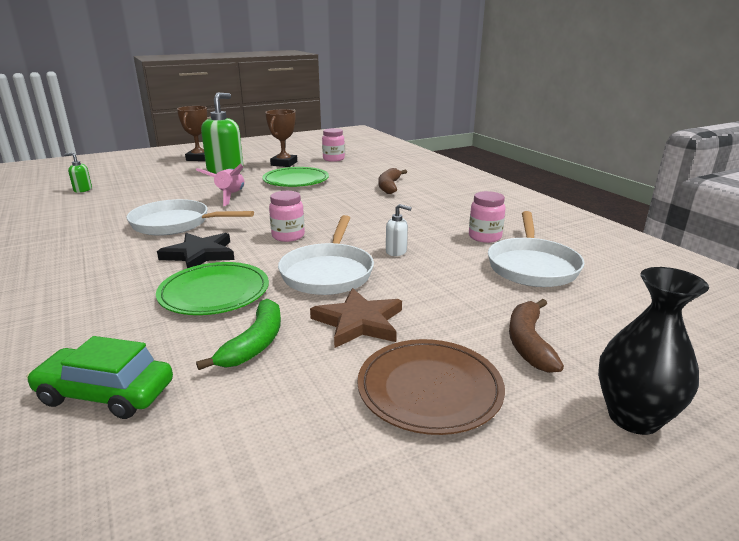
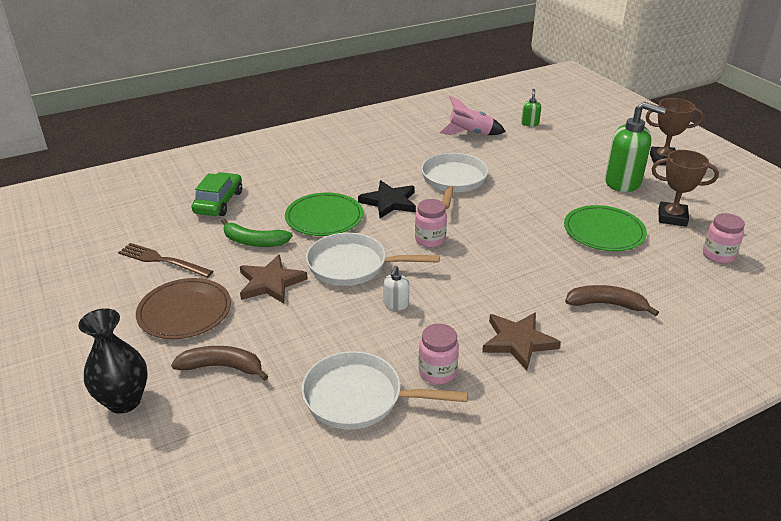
camera: 90 degrees right, 10 degrees up
pink rocket [196,163,244,206] -> pink rocket moved to [439,96,506,135]
none -> brown fork [118,243,213,278]
none -> brown star [482,312,561,371]

